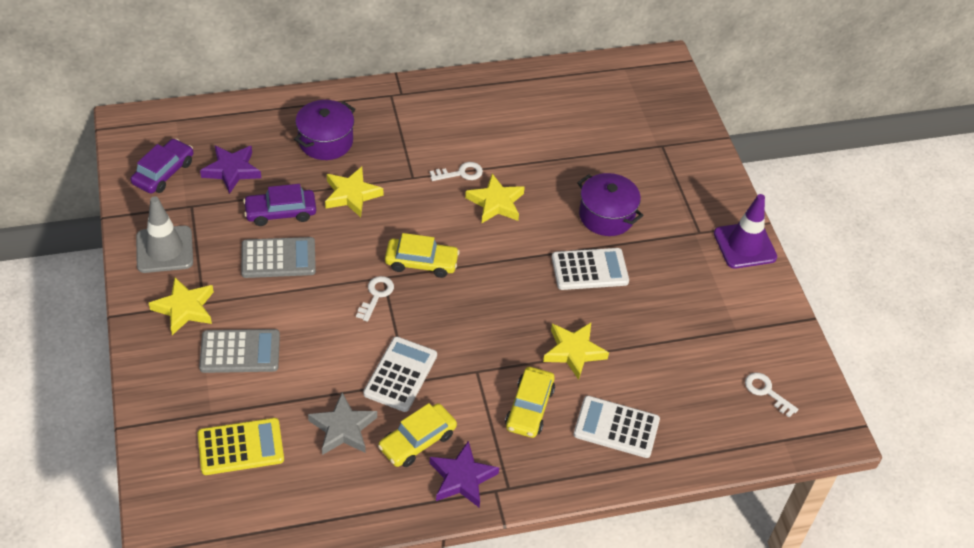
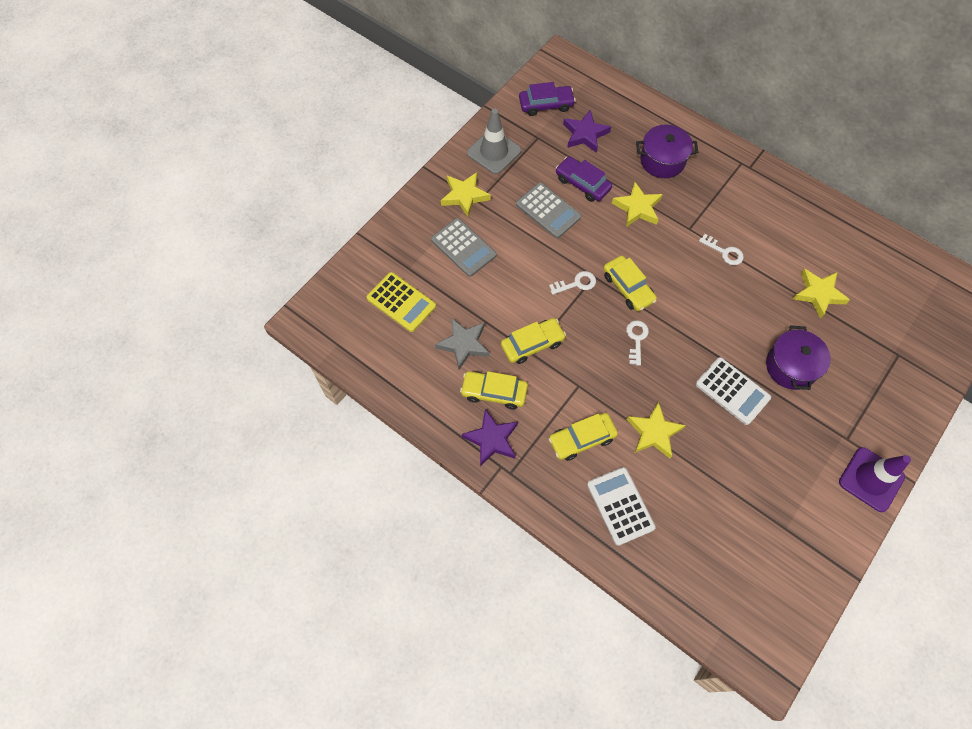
camera: 55 degrees right, 15 degrees up
white calculator [363,337,437,412] -> yellow car [501,318,566,364]
yellow star [465,174,525,223] -> yellow star moved to [793,269,850,319]
white key [745,372,798,417] -> white key moved to [626,320,649,366]

